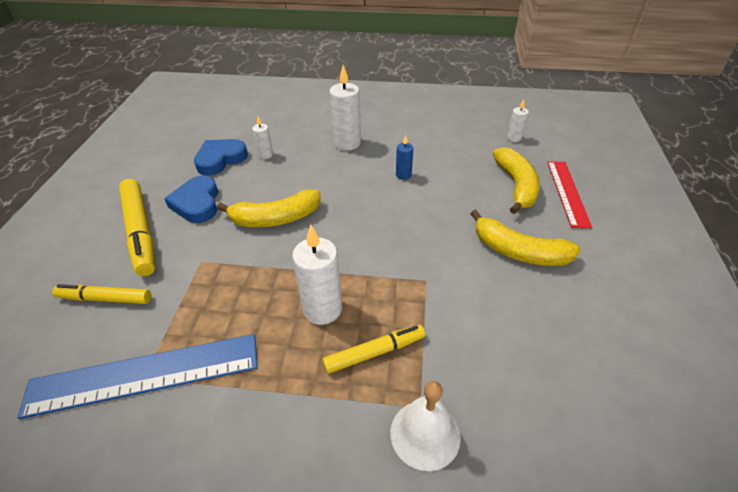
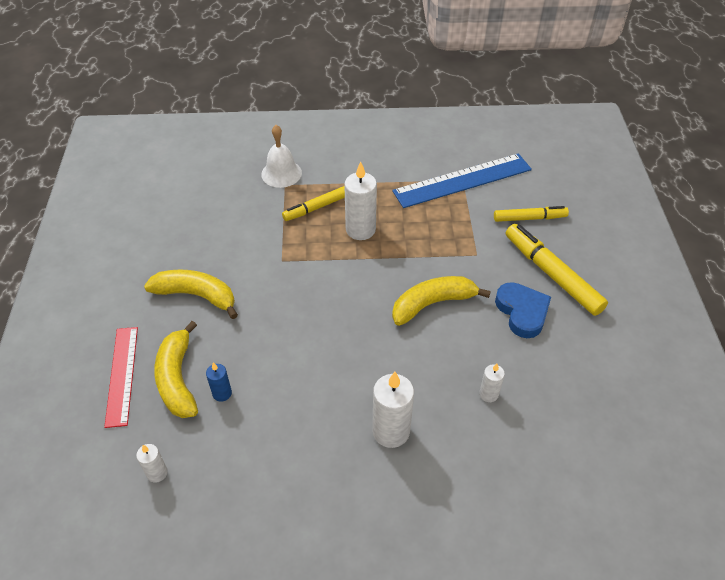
camera: 170 degrees right, 5 degrees up
blue heart [194,139,248,176] -> none
blue candle [396,135,413,180] -> blue candle moved to [206,362,232,402]

